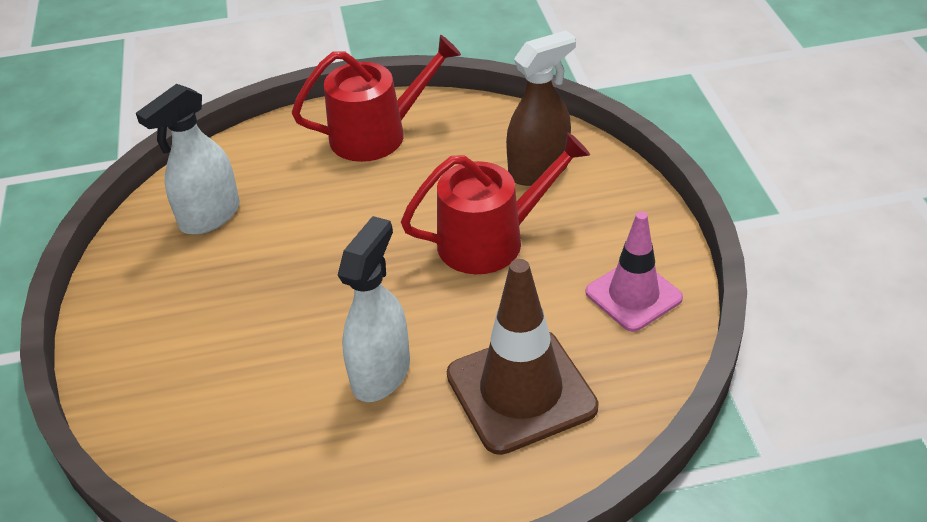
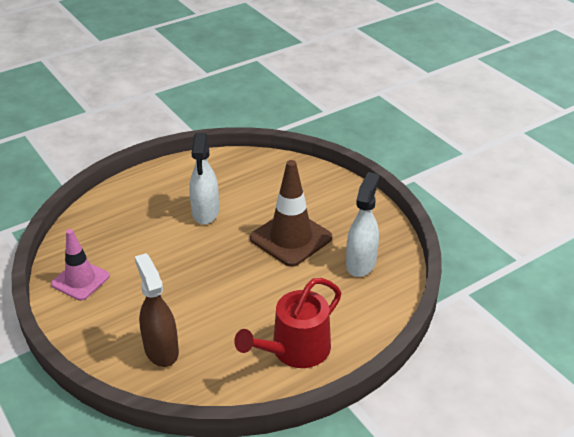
camera: 155 degrees right, 5 degrees down
red watering can [401,132,590,274] -> none
brown traffic cone [447,259,599,455] -> brown traffic cone moved to [250,160,332,267]
brown spray bottle [506,31,576,186] -> brown spray bottle turned 120 degrees clockwise [135,253,179,367]

